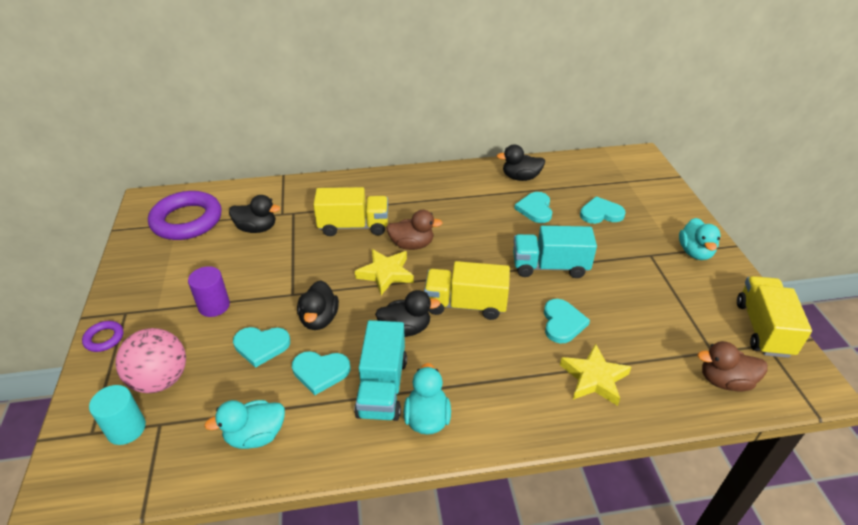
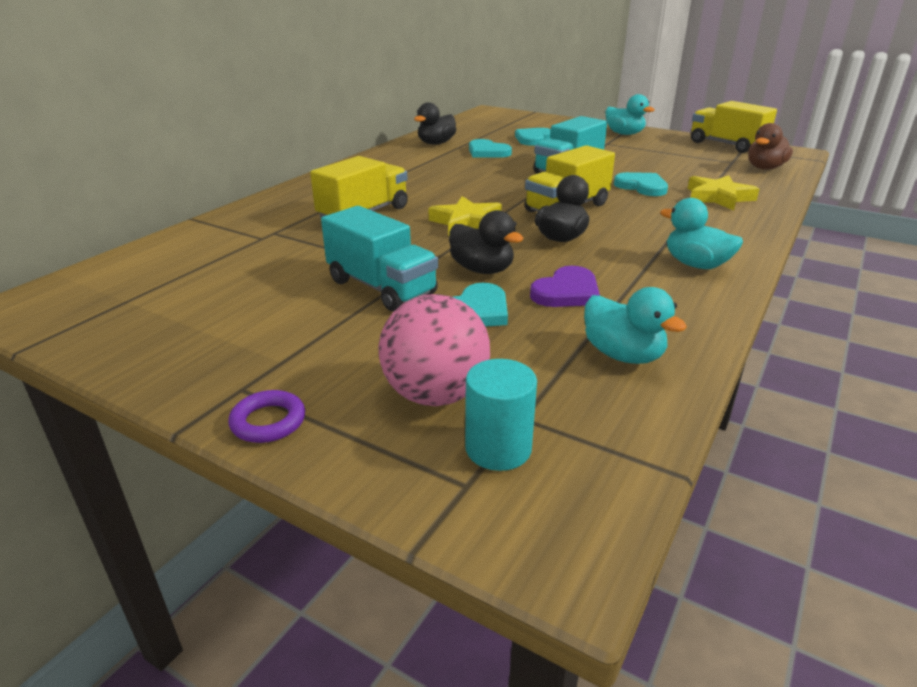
camera: 50 degrees left, 10 degrees down
purple ring [148,191,222,240] -> none
purple cylinder [188,266,230,317] -> none
turquoise duck [204,400,285,449] -> turquoise duck turned 60 degrees counterclockwise [584,287,687,364]
black duck [229,195,280,233] -> none
turquoise heart [292,351,350,395] -> purple heart [530,266,600,307]
turquoise truck [354,320,407,421] -> turquoise truck moved to [321,206,438,311]
brown duck [386,210,443,250] -> none

